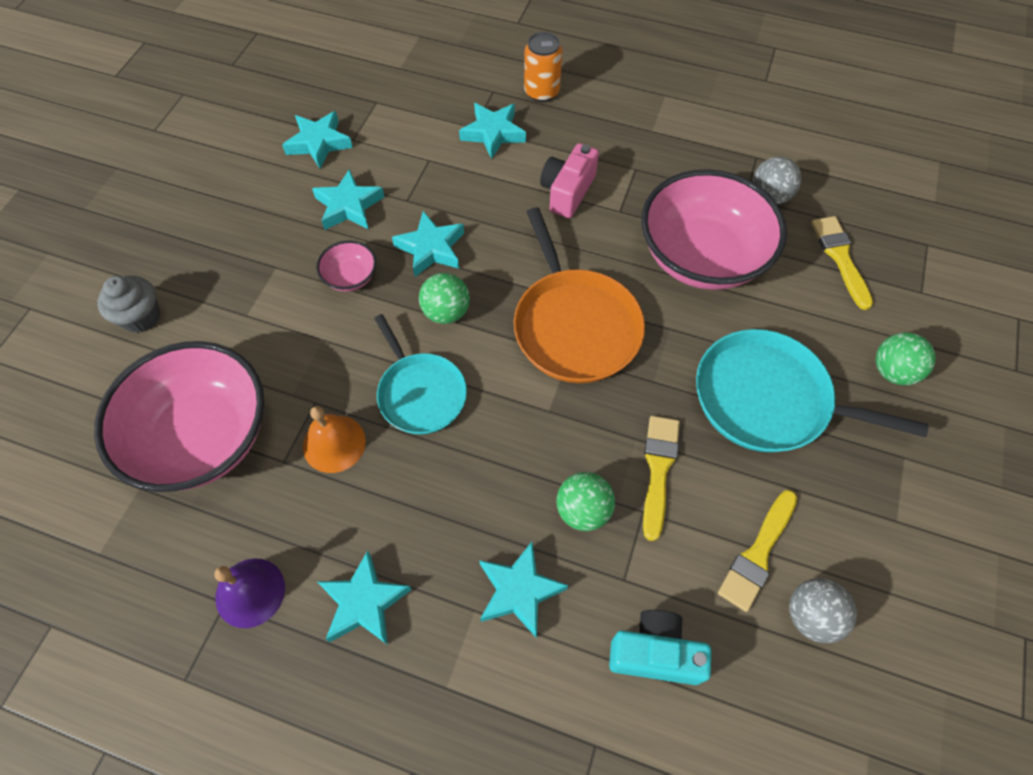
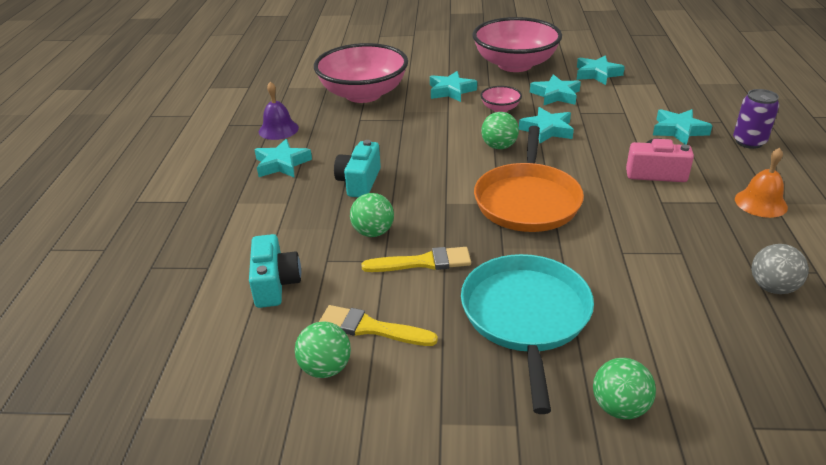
camera: 75 degrees right, 25 degrees down
grey cupcake [97,276,160,333] -> none
orange bell [303,406,366,473] -> orange bell moved to [735,148,788,218]
turquoise pan [374,314,467,435] -> none
turquoise star [479,542,568,638] -> turquoise star moved to [430,71,477,102]
orange pan [514,208,645,383] -> orange pan turned 45 degrees counterclockwise [474,126,584,232]
orange can [524,32,562,102] -> purple can [733,89,779,149]
pink bowl [641,169,787,290] -> pink bowl moved to [473,17,562,72]
grey ball [789,578,857,643] -> green ball [295,322,351,378]
yellow brush [811,216,873,310] -> none
none -> turquoise camera [334,140,381,197]

